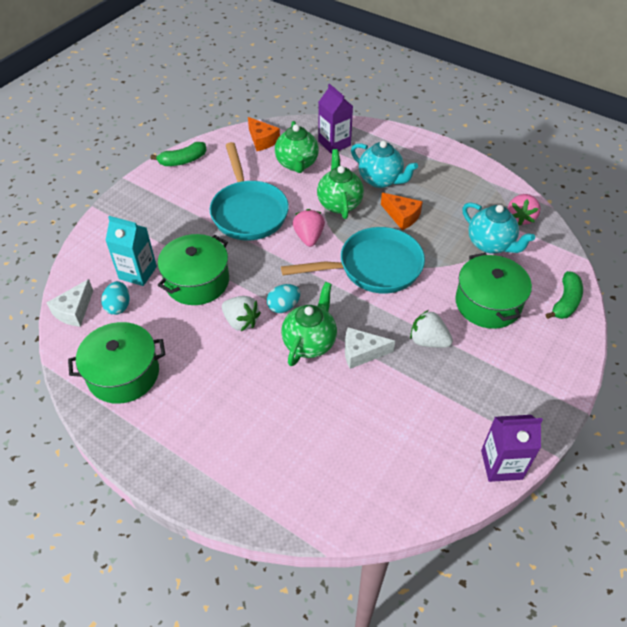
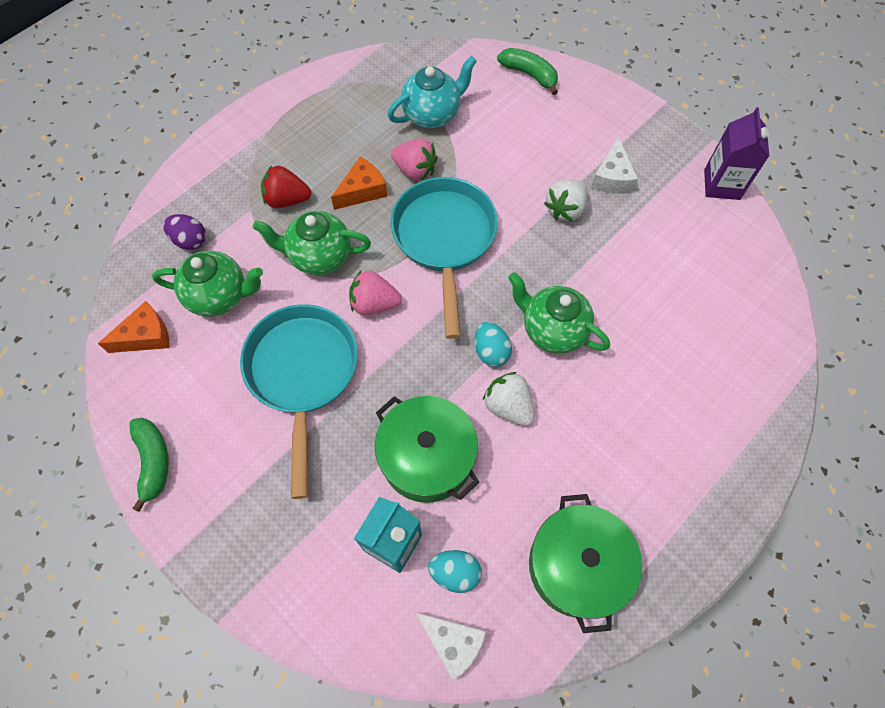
camera: 80 degrees left, 15 degrees up
turquoise pan [210,142,289,240] -> turquoise pan turned 90 degrees counterclockwise [240,304,358,499]
white strawberry [222,296,261,331] -> white strawberry turned 90 degrees counterclockwise [483,372,534,426]
purple carton [318,84,353,154] -> purple egg [163,214,206,250]
white cheese [345,327,395,369] -> white cheese moved to [591,136,638,194]
turquoise teapot [351,140,418,188] -> red strawberry [261,165,311,208]
green pot [455,253,532,329] -> none
pink strawberry [508,194,541,226] -> pink strawberry moved to [391,139,438,181]

